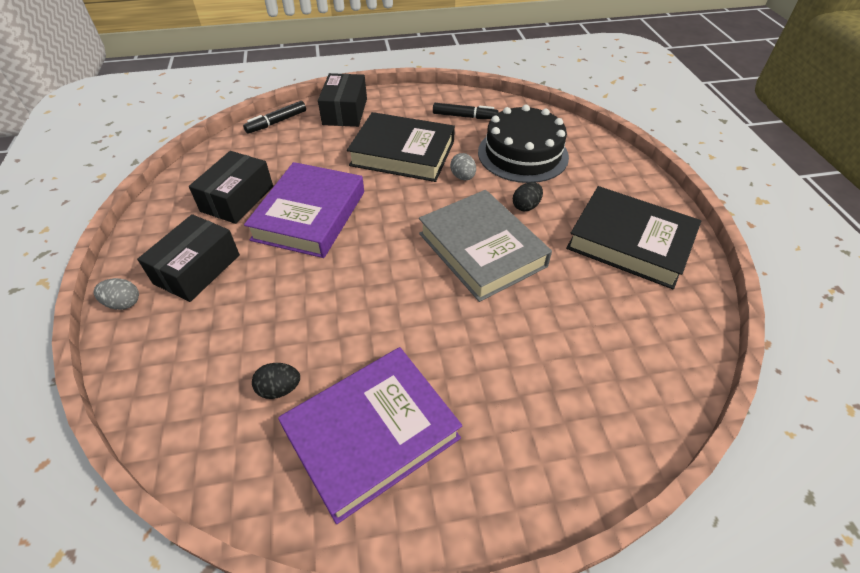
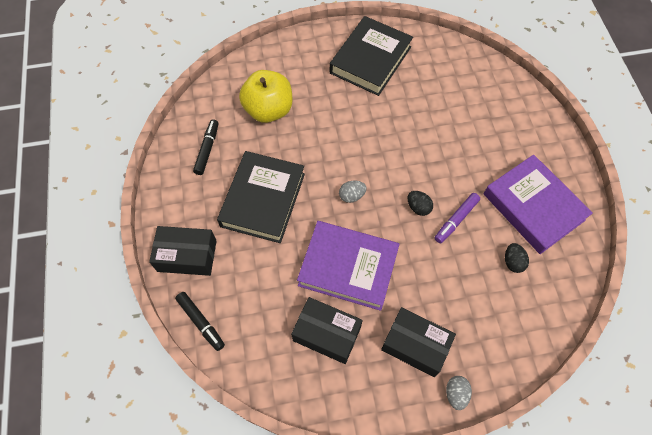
camera: 90 degrees left, 15 degrees up
grey book [419,190,552,302] -> none
grey egg [450,153,476,180] -> grey egg moved to [339,181,367,203]
black cake [478,105,569,183] -> yellow apple [239,70,292,123]
black egg [513,182,543,211] -> black egg moved to [407,191,433,216]
none -> purple marker [434,193,480,243]

